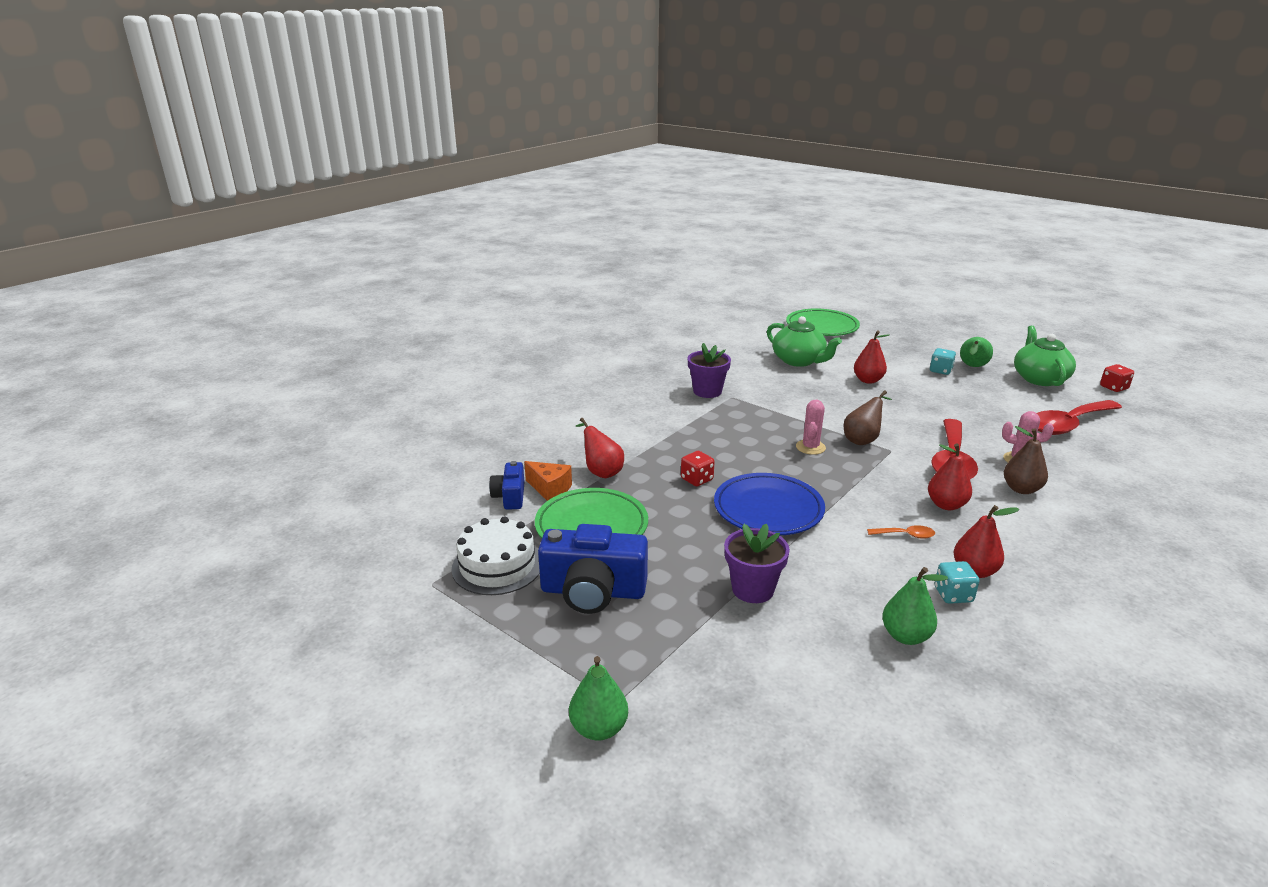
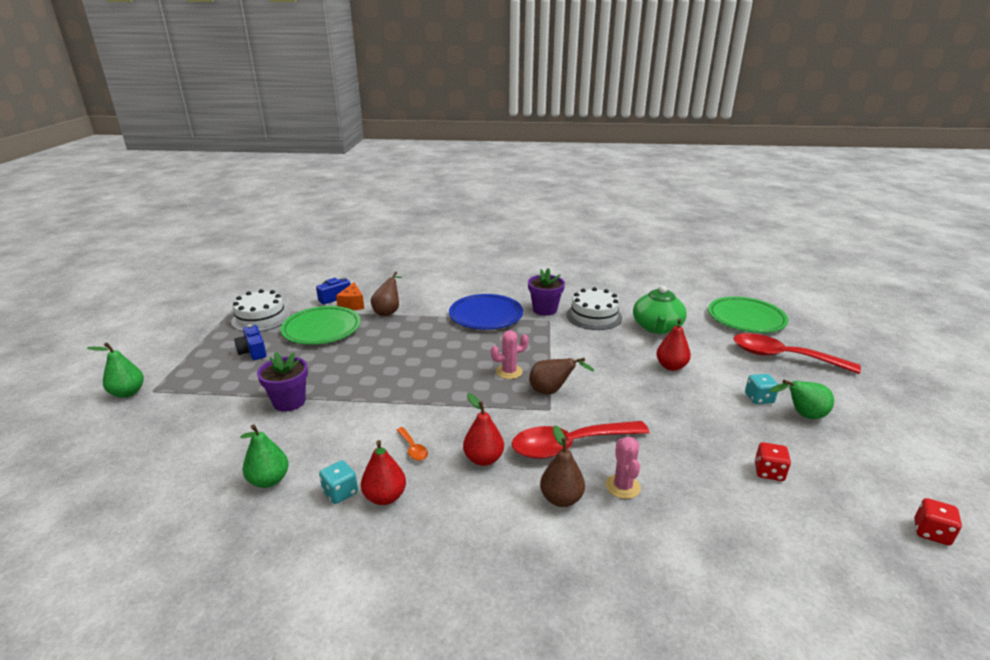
camera: 55 degrees right, 0 degrees up
blue camera [538,524,648,614] -> blue camera [234,324,267,360], size x0.56
red pear [576,418,624,478] -> brown pear [371,271,402,316]
red dice [681,451,715,487] -> red dice moved to [755,442,791,481]
blue plate [714,473,825,535] -> blue plate moved to [449,294,523,330]
green teapot [1014,326,1076,386] -> none
red spoon [1037,400,1122,435] -> red spoon moved to [733,333,861,374]
none -> white cake [567,287,622,330]

